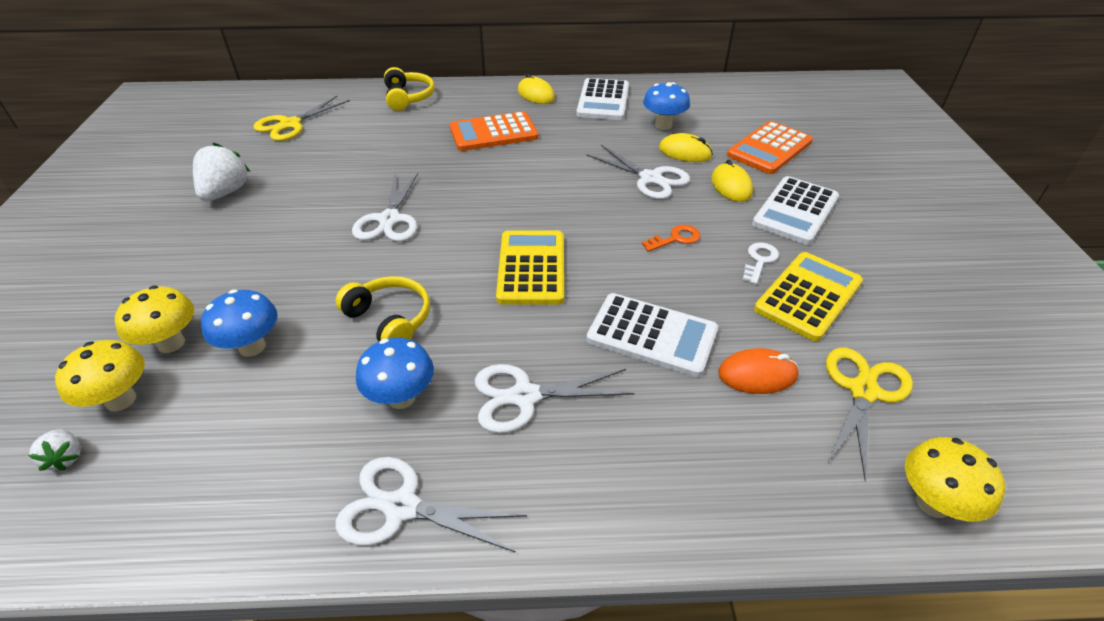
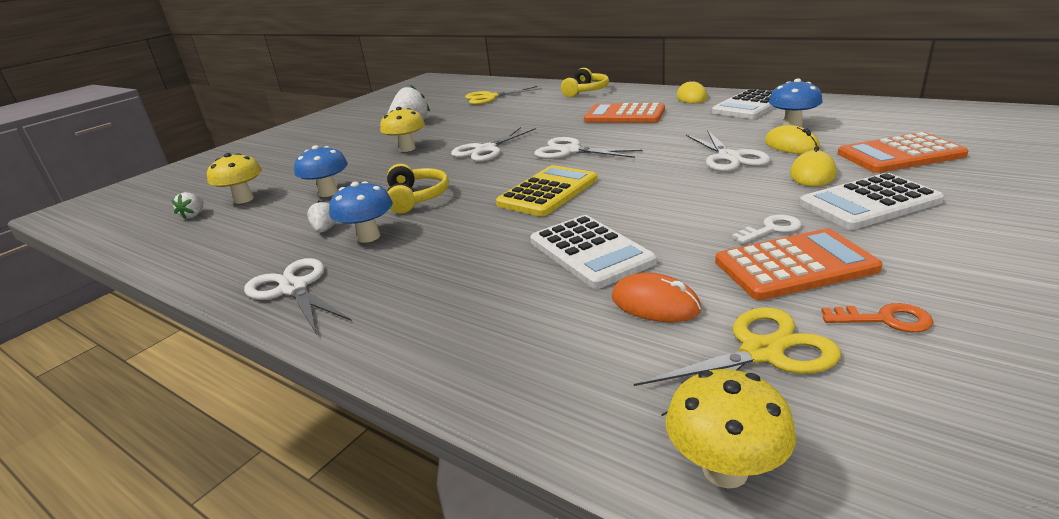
camera: 40 degrees right, 15 degrees down
yellow mushroom [115,285,194,353] -> yellow mushroom moved to [380,107,425,152]
white scissors [475,364,634,433] -> white scissors moved to [534,137,642,159]
orange key [642,225,700,252] -> orange key moved to [822,303,933,332]
yellow calculator [754,252,863,341] -> orange calculator [715,229,882,300]
none -> white strawberry [307,200,337,233]

